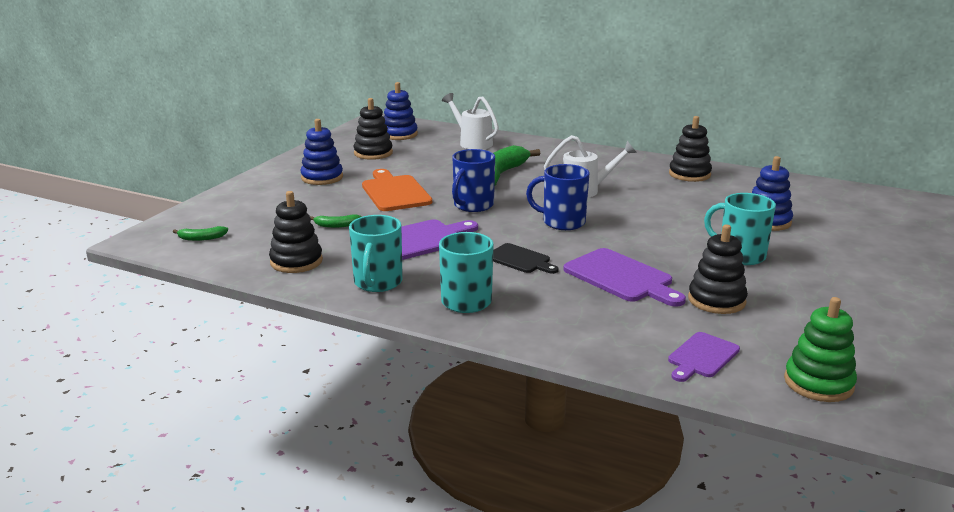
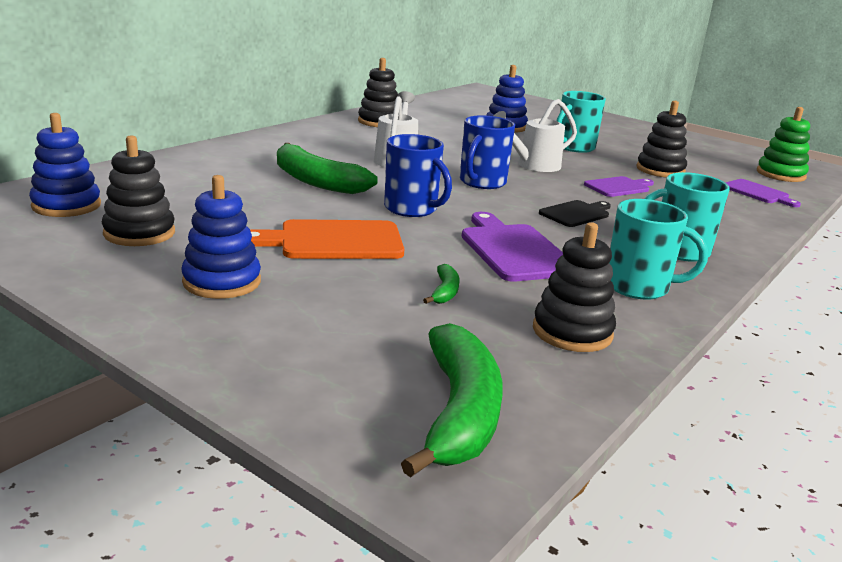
camera: 80 degrees left, 0 degrees up
green banana [173,226,228,241] -> green banana [401,323,503,478], size x2.26
white watering can [442,93,499,150] -> white watering can moved to [494,99,577,172]
purple cutting board [563,248,686,307] -> purple cutting board [584,176,654,197], size x0.62

